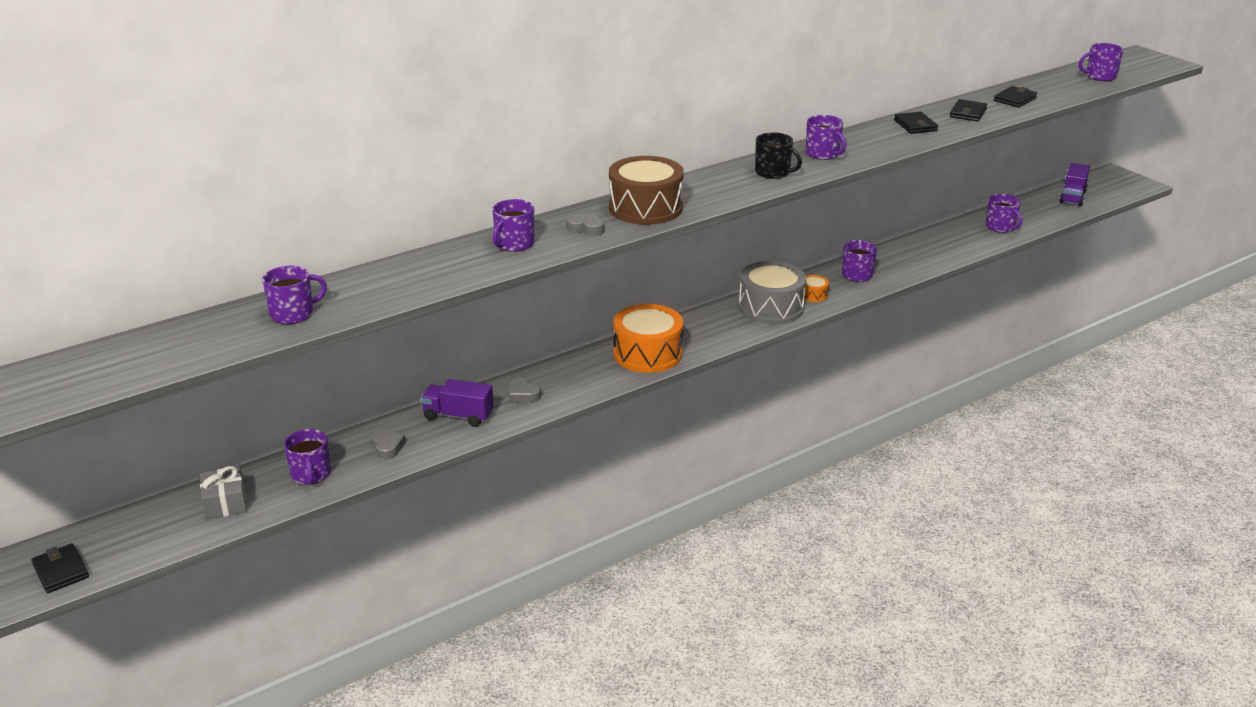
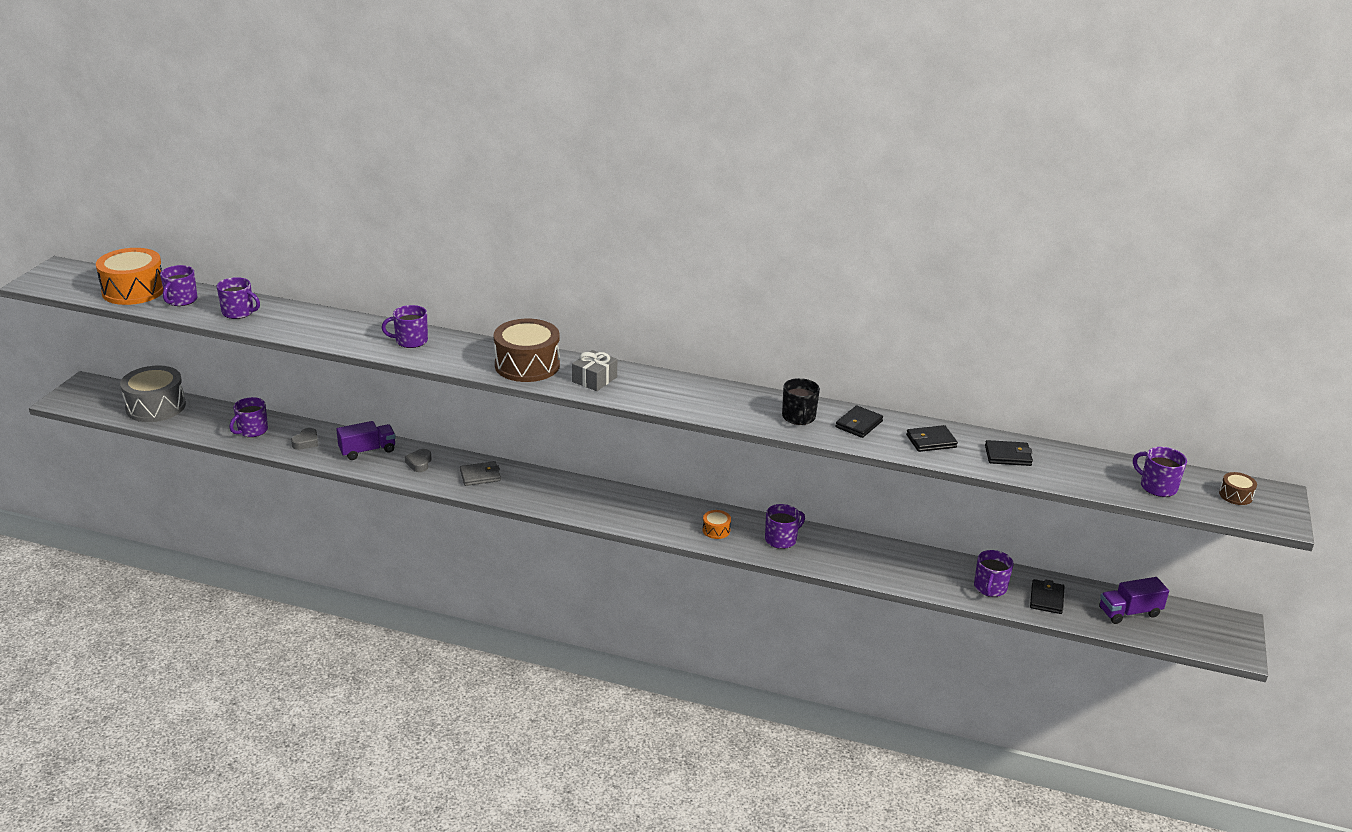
camera: 50 degrees right, 0 degrees up
black wallet [31,543,89,593] -> black wallet moved to [1030,579,1064,614]
grey gift [200,466,247,520] -> grey gift moved to [572,350,617,391]
purple truck [421,379,494,427] -> purple truck turned 90 degrees clockwise [336,421,396,460]
grey heart [567,212,604,236] -> none
orange drum [613,304,683,373] -> orange drum moved to [96,248,163,305]
grey drum [739,261,806,324] -> grey drum moved to [120,366,186,422]
black mug [755,132,802,179] -> black mug moved to [782,378,820,425]
purple mug [806,115,846,160] -> purple mug moved to [160,265,197,306]
none -> grey wallet [460,461,501,486]
none -> brown drum [1219,472,1257,505]

